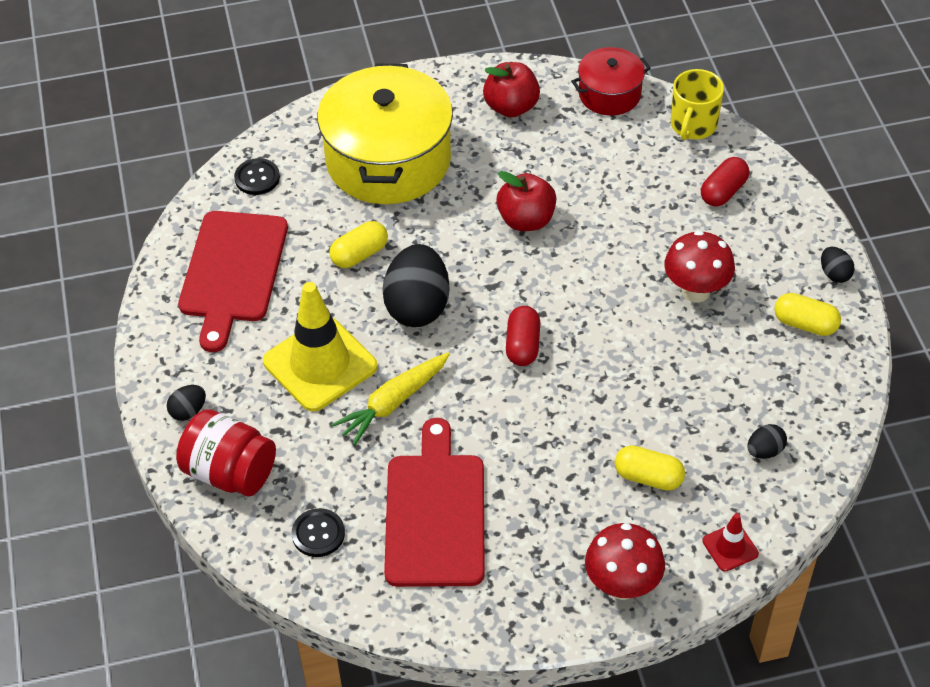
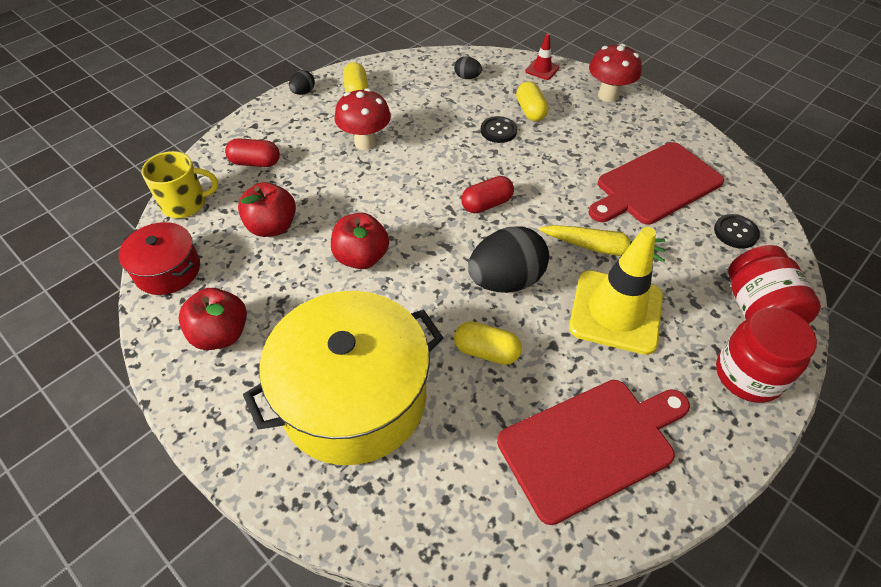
camera: 125 degrees left, 0 degrees up
black egg [167,385,206,421] -> red jar [716,307,817,403]
black button [234,158,280,195] -> black button moved to [480,116,517,143]
none -> red apple [238,182,296,237]

